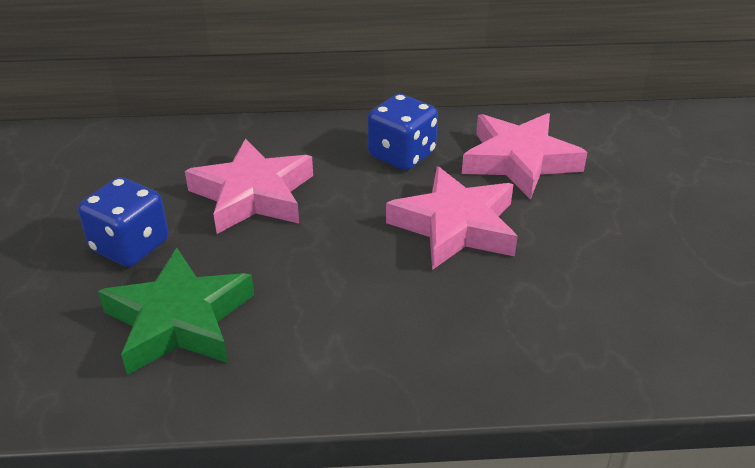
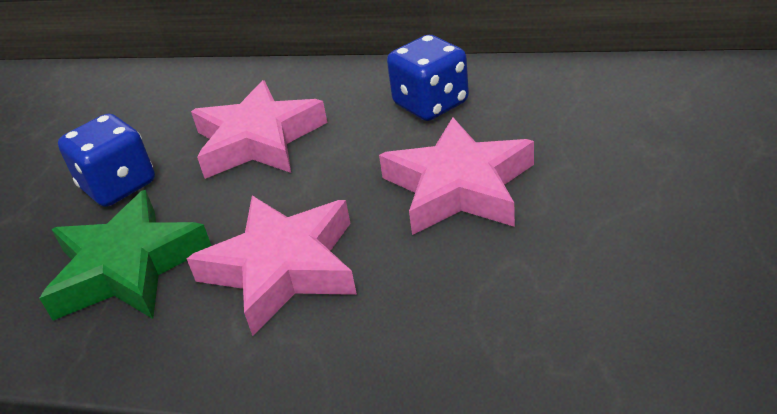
camera: 20 degrees right, 0 degrees up
pink star [462,113,587,200] -> pink star moved to [187,196,357,336]

